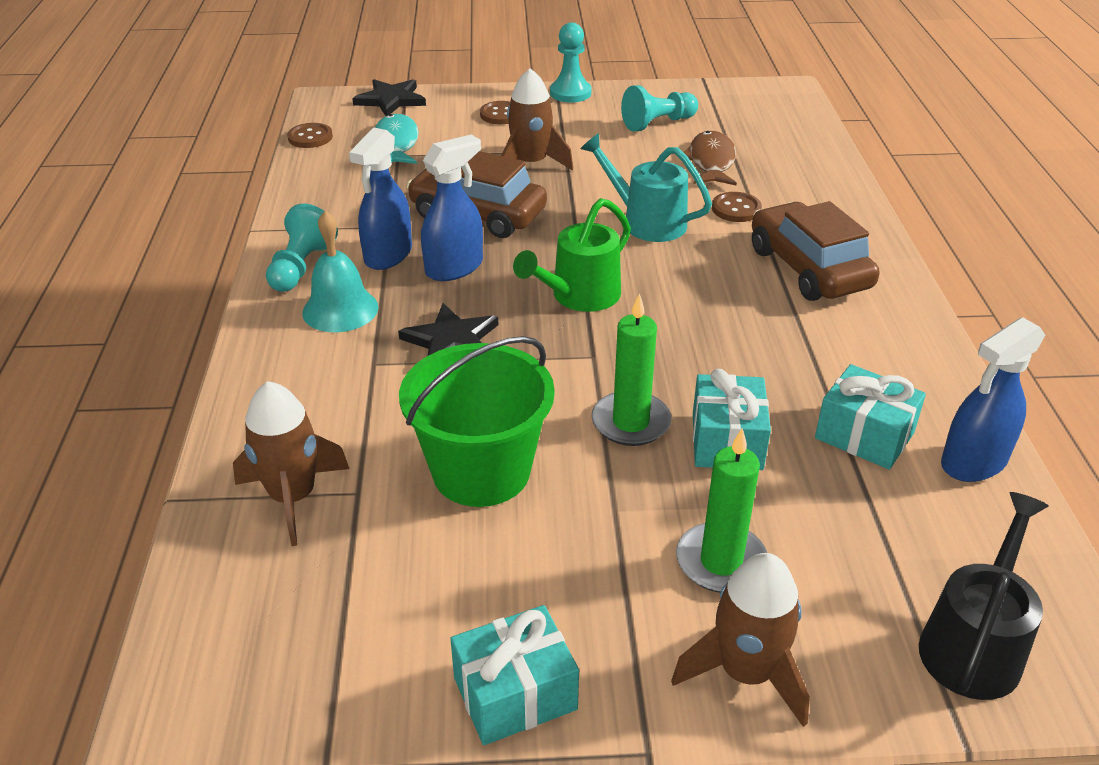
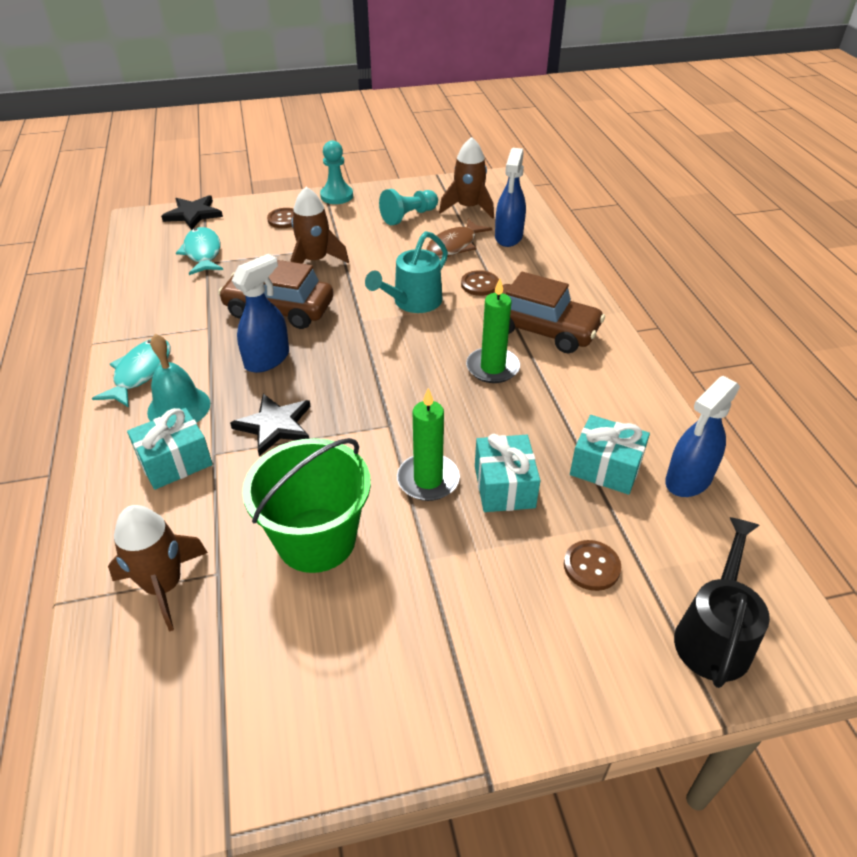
camera: 10 degrees left, 5 degrees up
turquoise pawn [266,204,338,292] -> turquoise fish [92,339,171,407]
brown button [287,123,333,148] -> brown button moved to [564,540,621,591]
blue spray bottle [349,127,412,270] -> blue spray bottle moved to [495,148,526,247]
turquoise gift [450,605,579,745] -> turquoise gift moved to [127,408,213,490]
green watering can [513,198,631,312] -> none
turquoise watering can [580,133,712,242] -> turquoise watering can turned 75 degrees counterclockwise [365,231,448,313]
brown rocket [671,553,810,727] -> brown rocket moved to [439,137,494,219]
green candle [676,428,767,593] -> green candle moved to [466,278,520,383]
brown fish [683,131,737,186] -> brown fish turned 135 degrees counterclockwise [426,219,492,258]
brown car [752,201,880,301] -> brown car turned 150 degrees clockwise [502,272,605,353]

